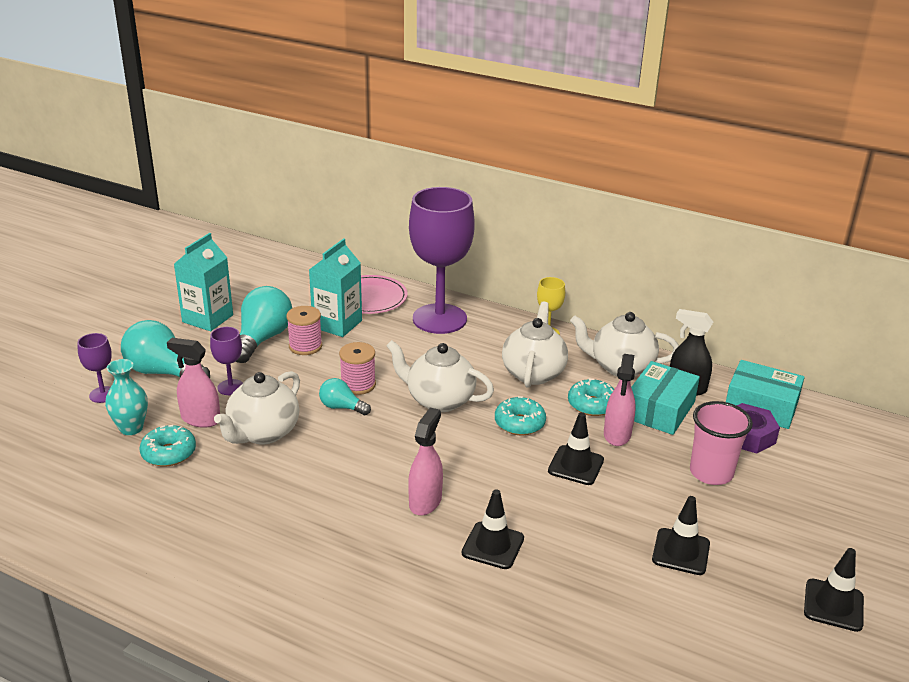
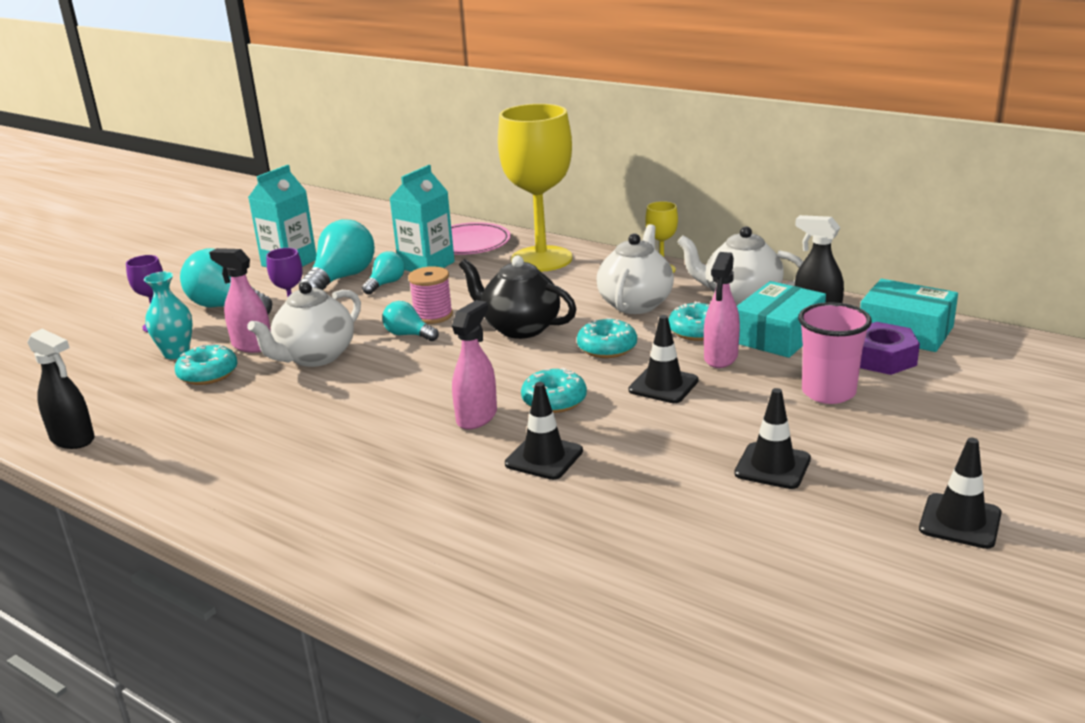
camera: 10 degrees right, 5 degrees down
pink spool [287,306,322,355] -> turquoise light bulb [362,251,405,295]
white teapot [386,340,494,412] -> black teapot [459,256,576,339]
purple goblet [409,187,475,334] -> yellow goblet [498,104,572,272]
none -> black spray bottle [27,329,95,449]
none -> turquoise donut [521,368,587,413]

